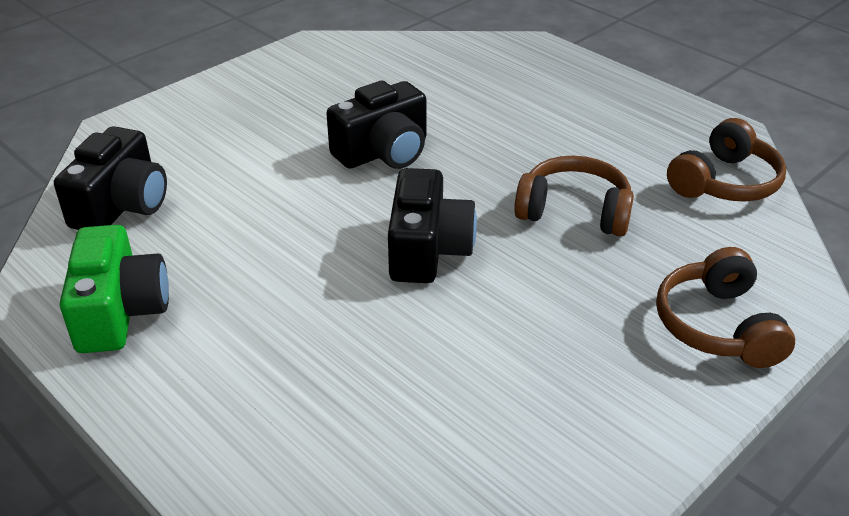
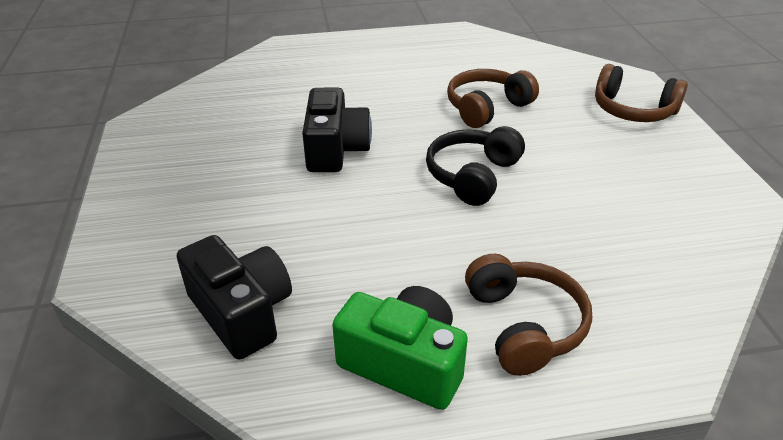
camera: 55 degrees left, 0 degrees up
black camera [388,168,477,283] -> black headphones [426,126,525,206]
brown headphones [667,118,787,202] -> brown headphones moved to [465,254,592,376]

